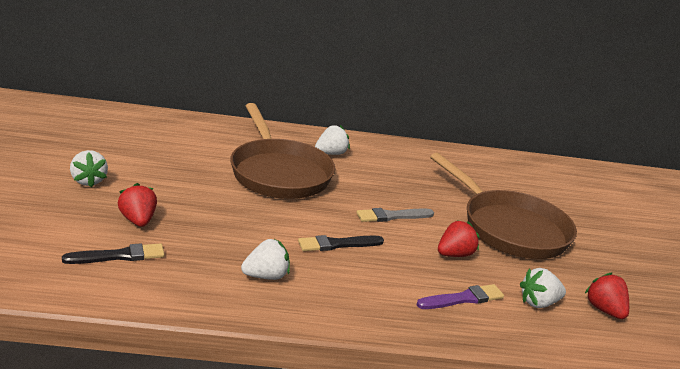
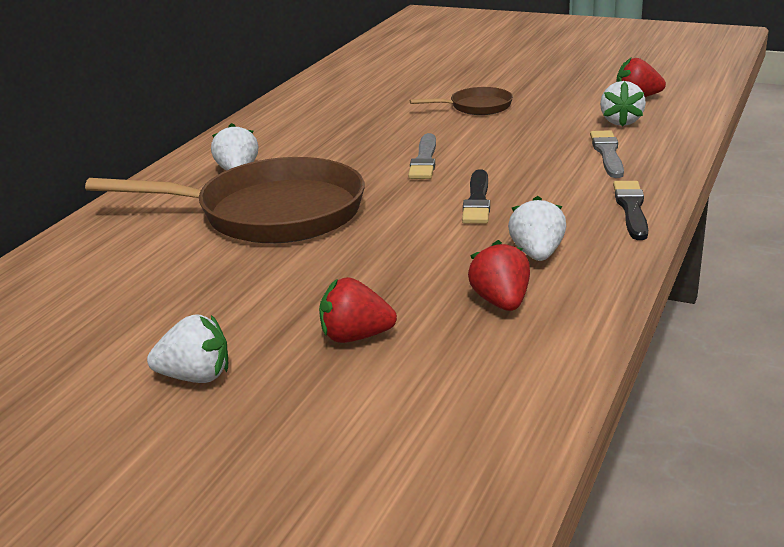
camera: 60 degrees left, 0 degrees up
black brush [62,243,164,264] -> black brush moved to [613,181,648,240]
purple brush [417,284,504,309] -> grey brush [590,130,624,178]
brown pan [430,153,577,259] -> brown pan [410,87,513,115], size x0.47
red strawberry [438,220,480,257] -> red strawberry moved to [468,240,530,311]

